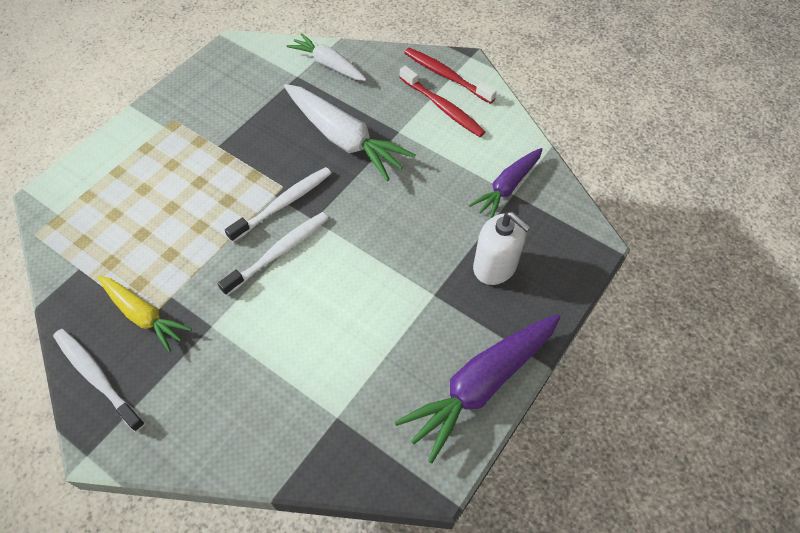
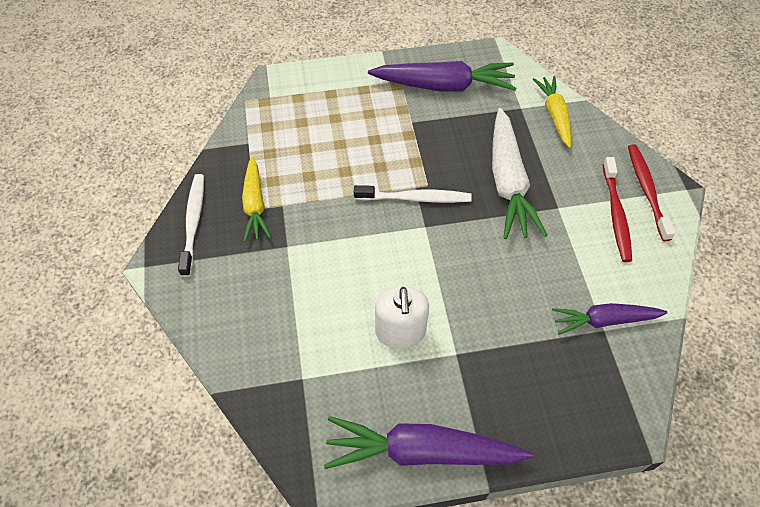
camera: 45 degrees right, 0 degrees up
white toothbrush [218,212,328,296] -> none
white carrot [287,33,366,81] -> yellow carrot [533,76,571,148]
white soap dispenser [473,212,531,285] -> white soap dispenser moved to [375,286,429,349]
none -> purple carrot [368,61,516,92]

